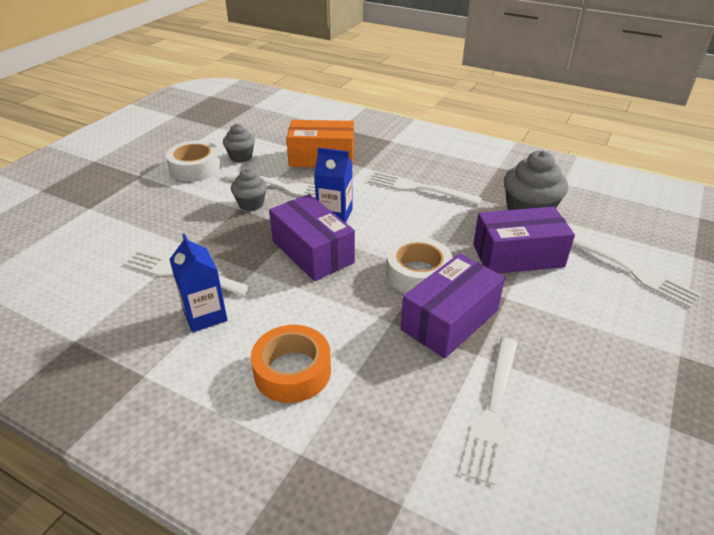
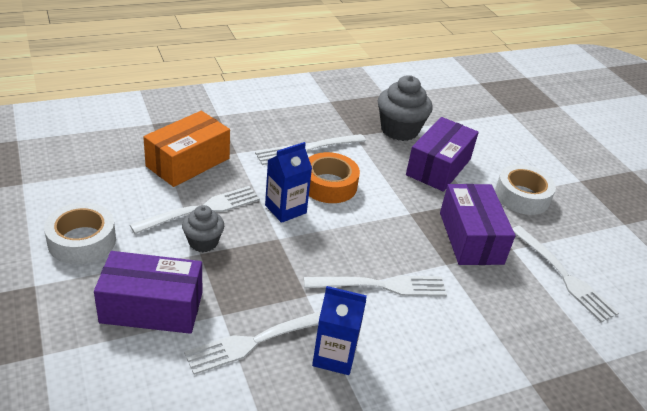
camera: 55 degrees left, 0 degrees up
grey cupcake [223,124,255,162] -> none
orange tape [251,325,331,403] -> orange tape moved to [308,152,360,203]
purple box [269,194,355,281] -> purple box moved to [94,251,202,334]
white tape [386,237,453,294] -> white tape moved to [495,165,556,215]
white fork [572,236,701,308] -> white fork moved to [304,276,447,296]

